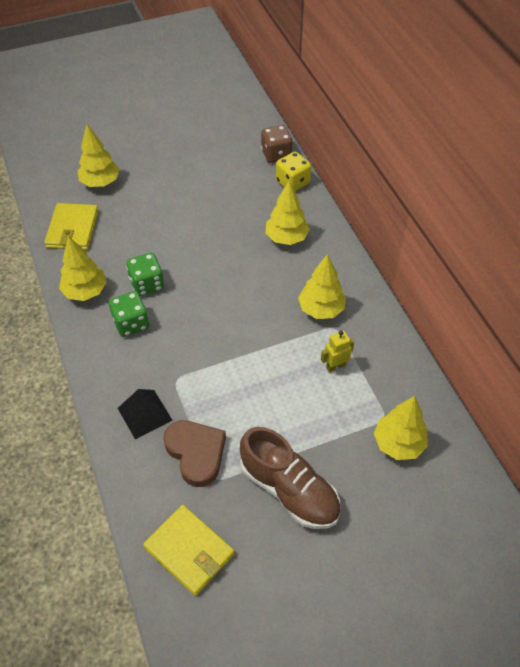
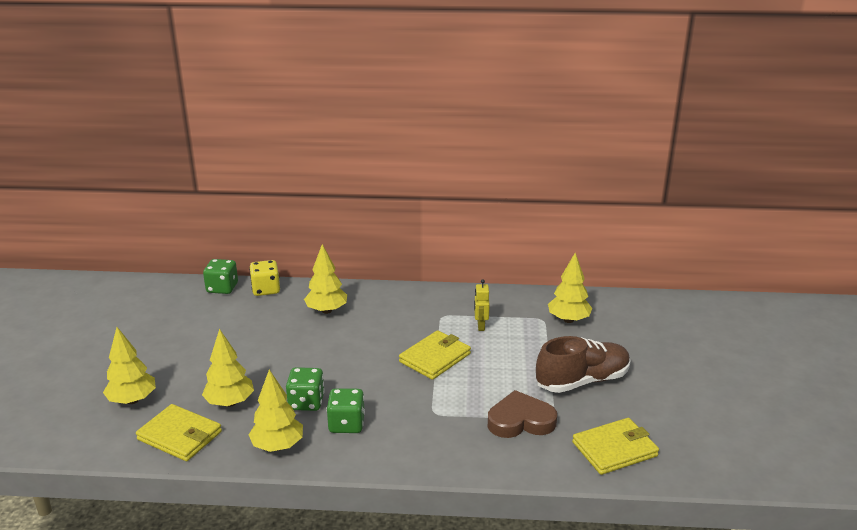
camera: 65 degrees left, 25 degrees down
black pyramid [118,389,172,439] -> none
brown dice [261,125,293,163] -> green dice [203,259,238,294]
yellow tree [298,254,346,319] -> yellow tree moved to [202,329,254,407]
none -> yellow wallet [399,330,471,380]

